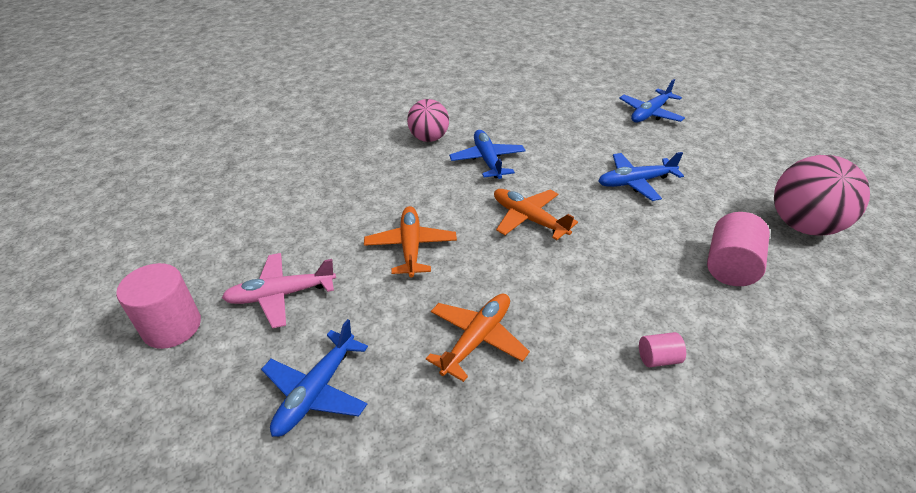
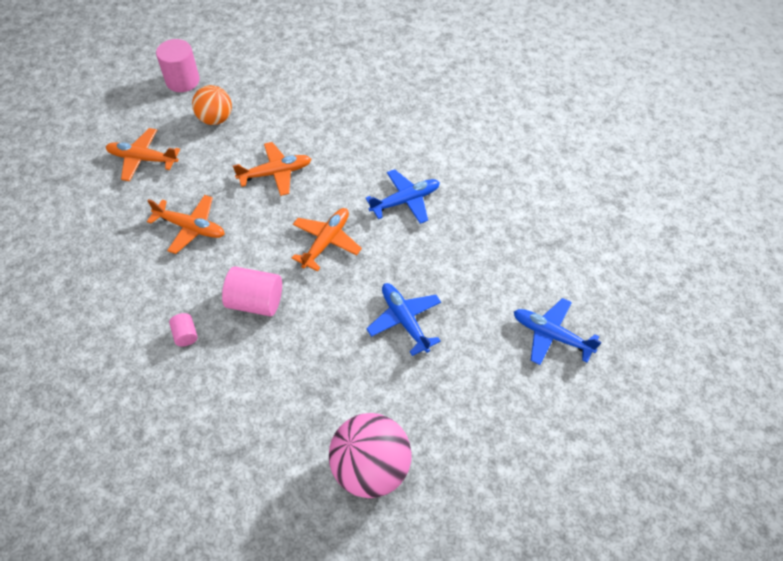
camera: 75 degrees right, 15 degrees up
pink plane [222,253,336,328] -> orange ball [192,85,232,125]
blue plane [261,319,368,437] -> orange plane [106,128,180,181]
pink ball [407,99,449,142] -> none
pink cylinder [707,212,770,286] -> pink cylinder moved to [222,266,282,316]

